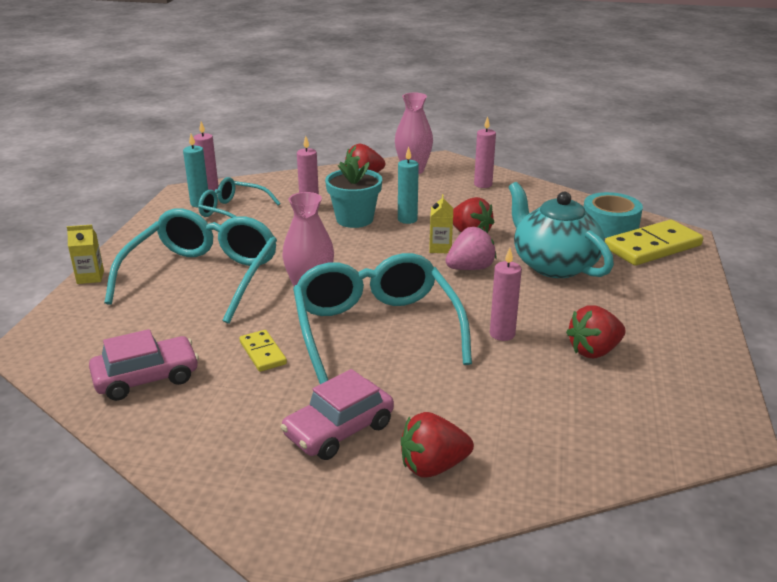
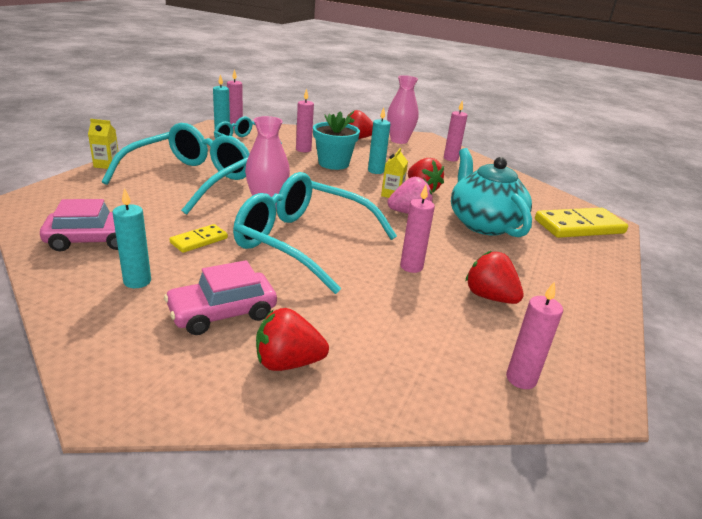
camera: 10 degrees right, 0 degrees up
yellow domino [239,330,287,372] -> yellow domino turned 60 degrees clockwise [170,224,228,253]
turquoise glasses [293,253,472,384] -> turquoise glasses turned 60 degrees counterclockwise [233,172,397,294]
red strawberry [566,306,626,358] -> red strawberry turned 60 degrees clockwise [465,251,524,304]
turquoise tape [584,192,643,238] -> none
none -> turquoise candle [112,188,151,288]
none -> pink candle [506,281,563,389]

